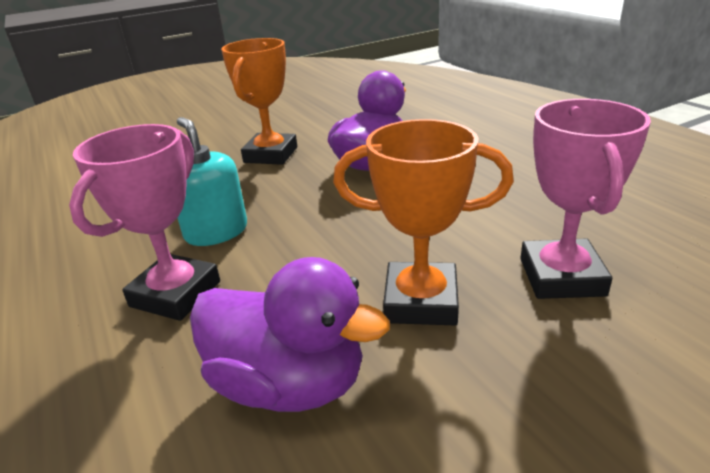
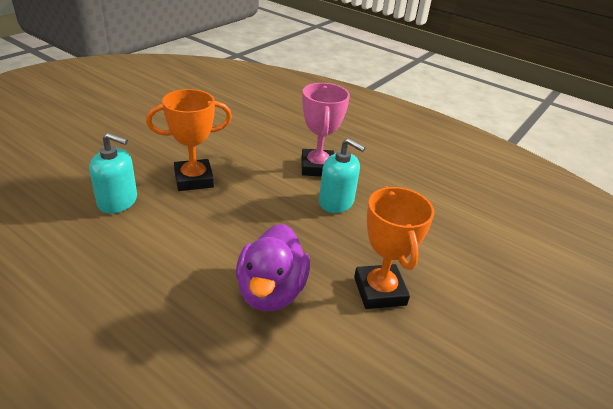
camera: 150 degrees right, 5 degrees up
purple duck [190,257,390,412] -> none
pink trophy [520,99,651,299] -> turquoise soap dispenser [89,133,137,214]

